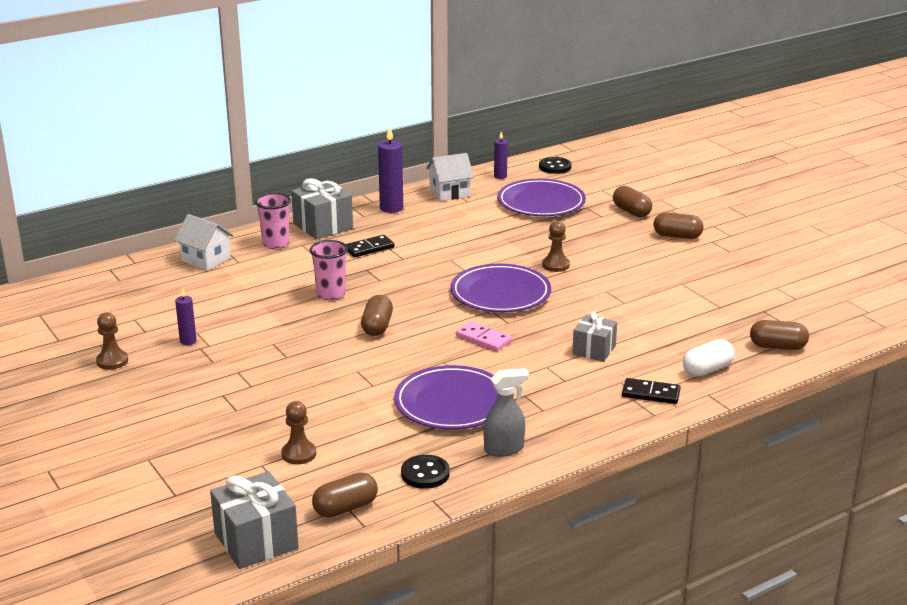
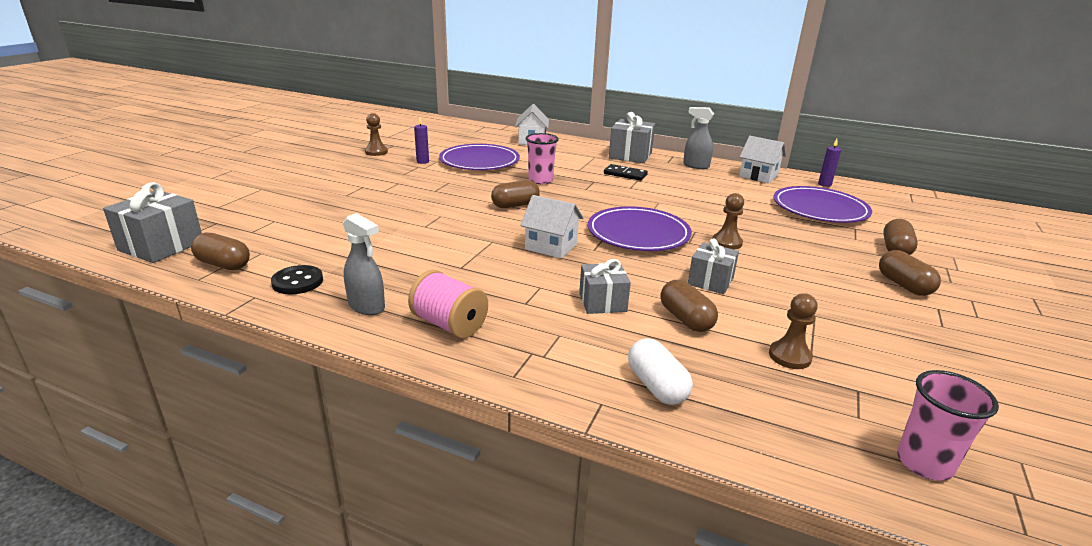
camera: 55 degrees right, 0 degrees up
pink cup [255,193,291,249] -> pink cup moved to [897,370,999,481]
brown pawn [281,401,316,464] -> brown pawn moved to [769,293,818,369]
purple candle [378,126,403,213] -> grey spray bottle [683,107,714,169]
purple plate [394,365,498,429] -> purple plate moved to [439,144,520,170]
pink domino [456,321,512,351] -> white house [520,195,583,259]
black button [539,157,572,174] -> none
black domino [622,378,681,404] -> none
white capsule [683,339,735,377] -> white capsule turned 45 degrees clockwise [628,338,693,405]
brown capsule [750,320,809,350] -> brown capsule moved to [661,280,718,332]
none -> pink spool [408,270,488,339]
none -> grey gift [688,238,739,294]

